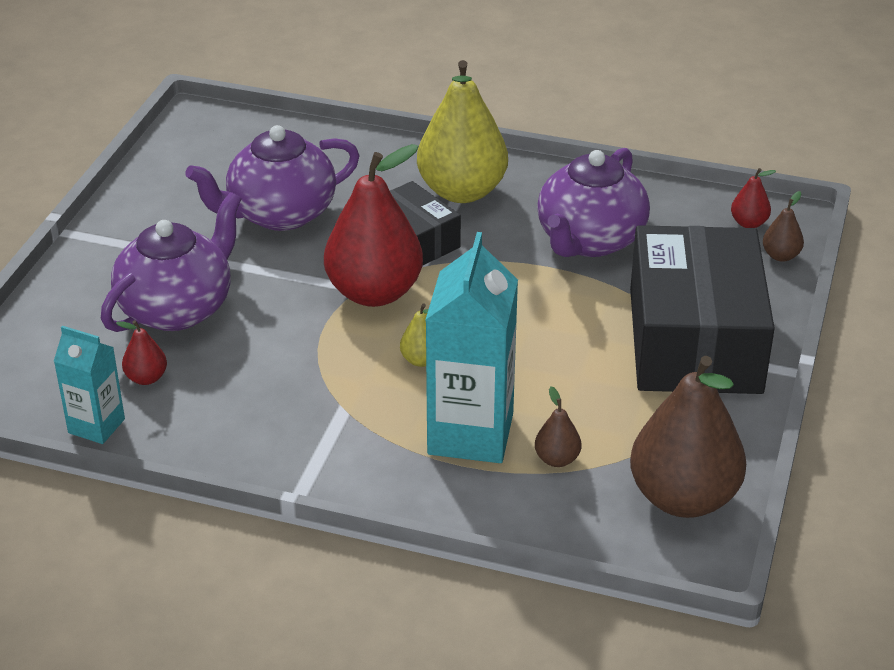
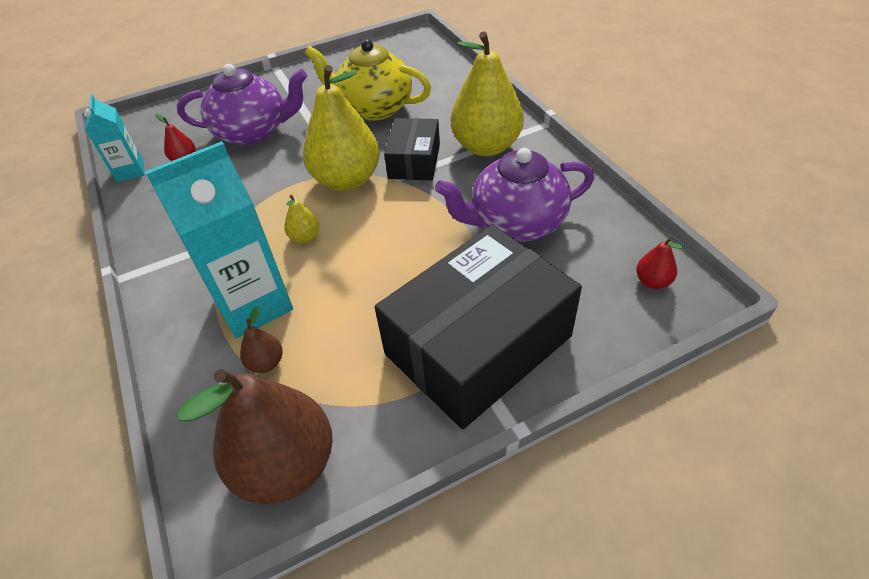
camera: 50 degrees right, 10 degrees up
purple teapot [186,125,360,231] -> yellow teapot [305,39,431,121]
red pear [324,144,423,307] -> yellow pear [303,65,380,191]
brown pear [763,191,804,262] -> none

